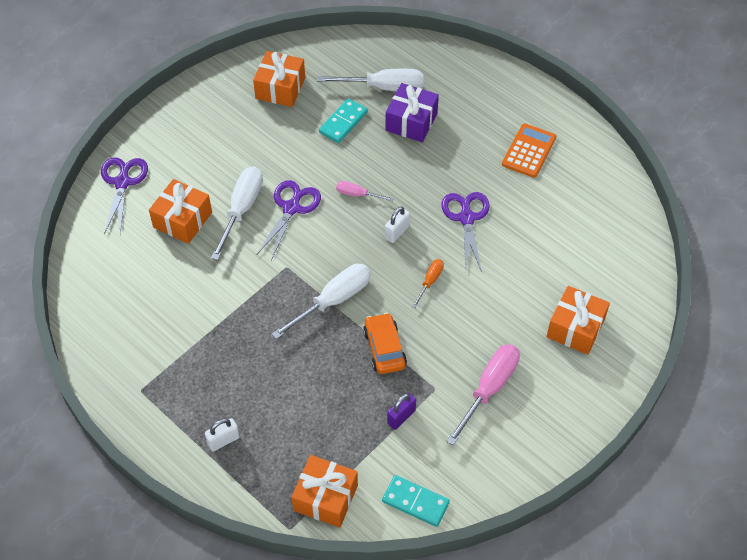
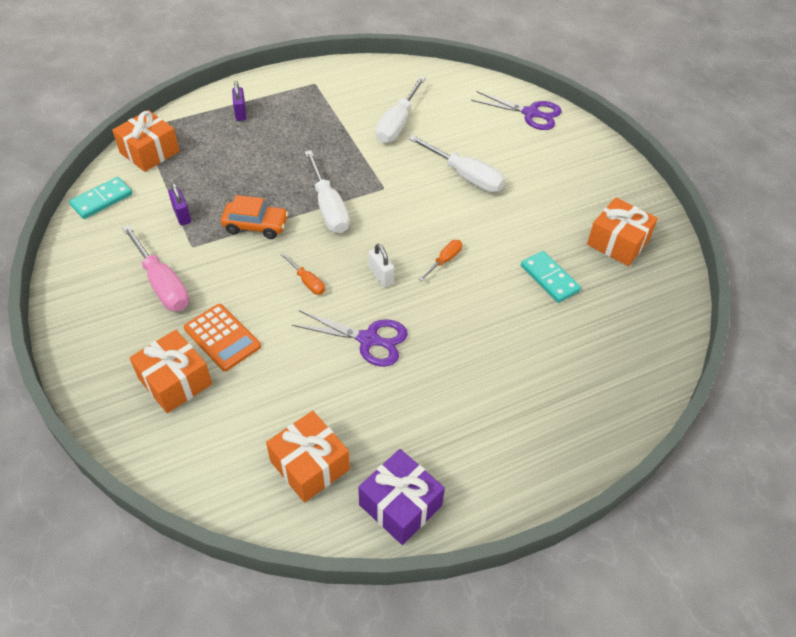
camera: 110 degrees right, 5 degrees down
orange gift [149,179,212,244] -> orange gift moved to [266,411,350,503]
white padlock [205,418,240,451] -> purple padlock [232,81,246,121]
purple scissors [257,180,321,260] -> none
white screwdriver [317,69,423,91] -> white screwdriver moved to [376,76,426,143]
pink screwdriver [336,181,394,201] -> orange screwdriver [419,240,462,281]
purple gift [385,83,439,142] -> purple gift moved to [358,449,445,545]
orange calculator [502,123,556,178] -> orange calculator moved to [184,304,261,371]

